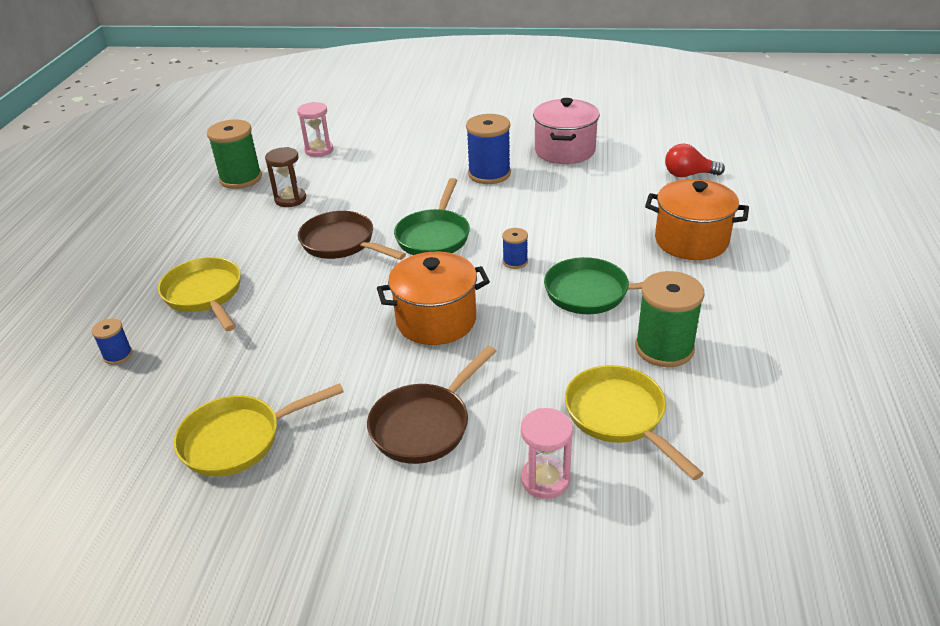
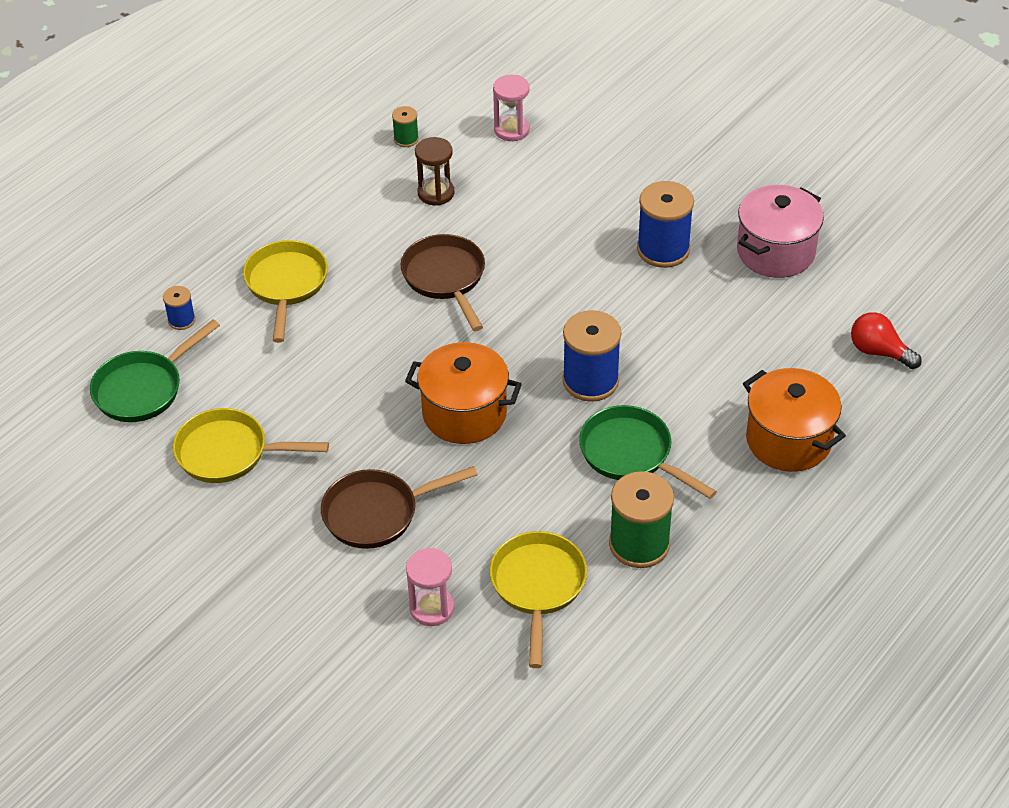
camera: 30 degrees right, 10 degrees up
green spool [207,119,262,189] -> green spool [392,106,419,147], size x0.50
green pan [394,178,470,255] -> green pan moved to [90,319,220,422]
blue spool [502,228,528,269] -> blue spool [562,310,621,402], size x1.99

